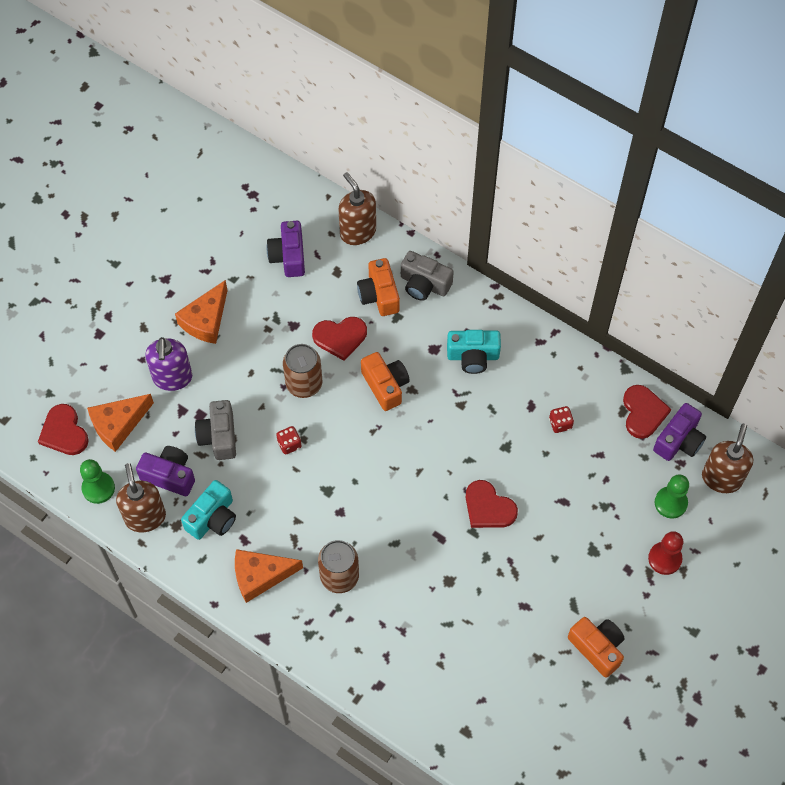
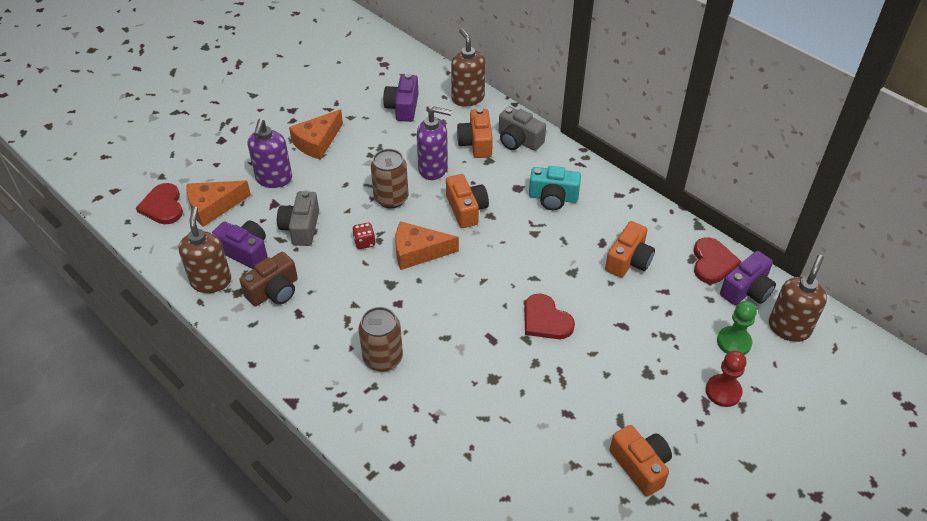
camera: 10 degrees right, 15 degrees down
green pawn [80,459,115,504] -> none
turquoise camera [181,480,236,540] -> brown camera [240,252,298,306]
orange cheese [235,549,303,603] -> orange cheese moved to [395,221,459,270]
red heart [312,317,367,361] -> purple soap dispenser [417,107,452,180]
red dice [549,406,574,433] -> orange camera [605,221,655,278]

